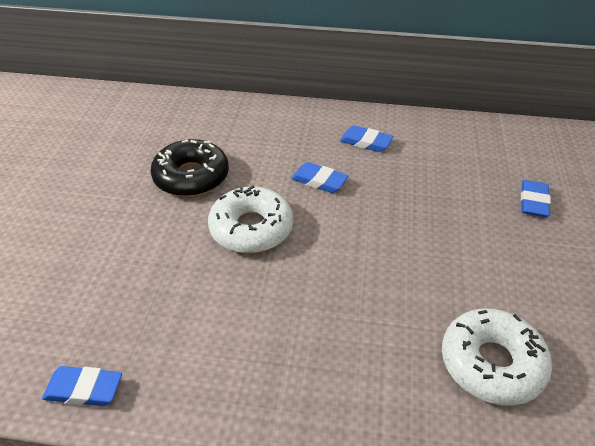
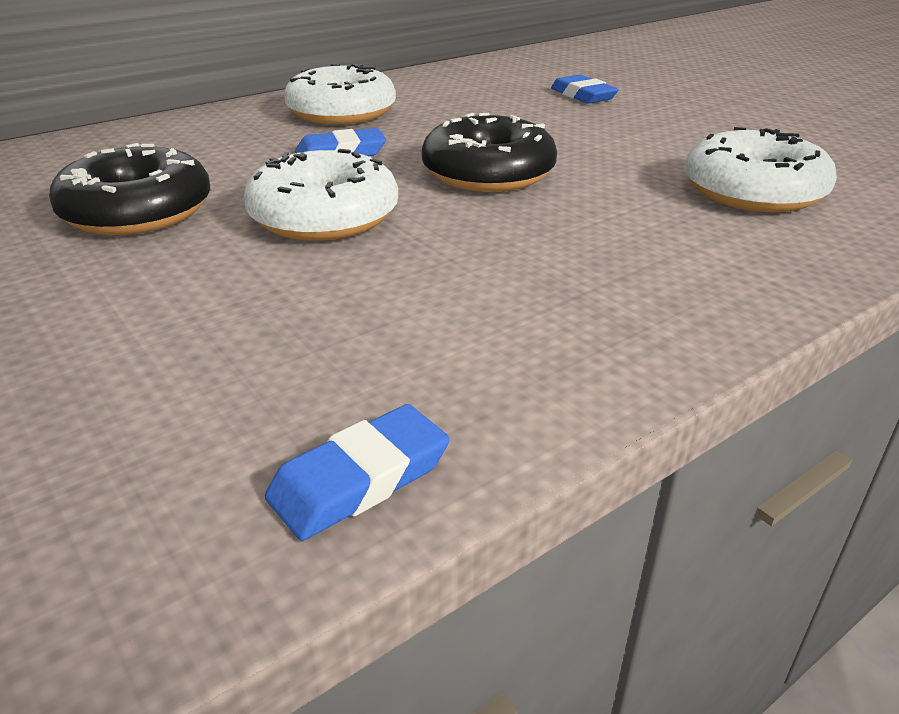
camera: 45 degrees left, 10 degrees down
blue eraser [340,126,393,152] -> white donut [284,64,396,124]
none -> black donut [422,113,557,192]

